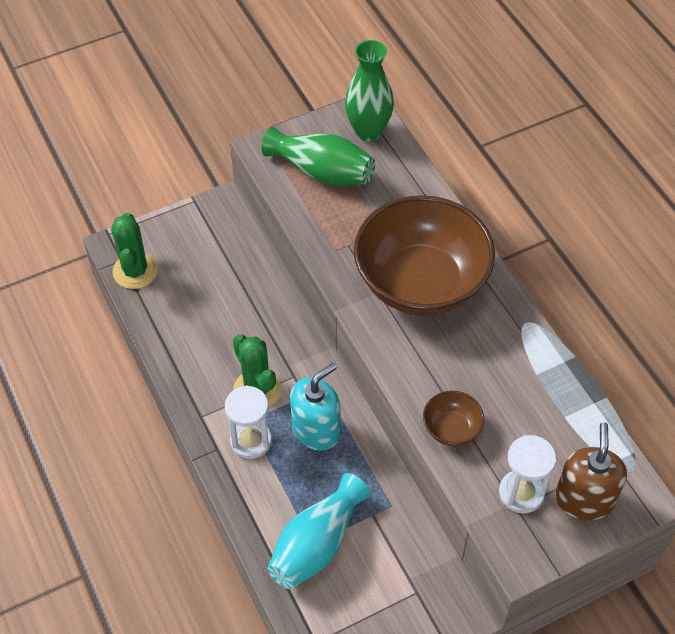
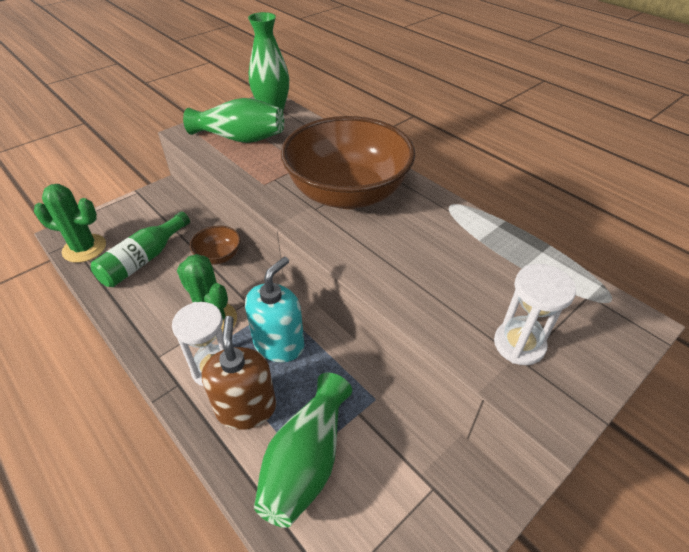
camera: 15 degrees left, 10 degrees down
green cactus [111,213,158,289] -> green cactus turned 60 degrees counterclockwise [34,184,106,263]
turquoise vase [268,473,370,589] -> green vase [254,373,352,528]
brown bowl [423,391,484,446] -> brown bowl moved to [190,226,241,264]
brown soap dispenser [555,422,627,520] -> brown soap dispenser moved to [202,316,276,430]
none -> green bottle [91,211,190,287]

